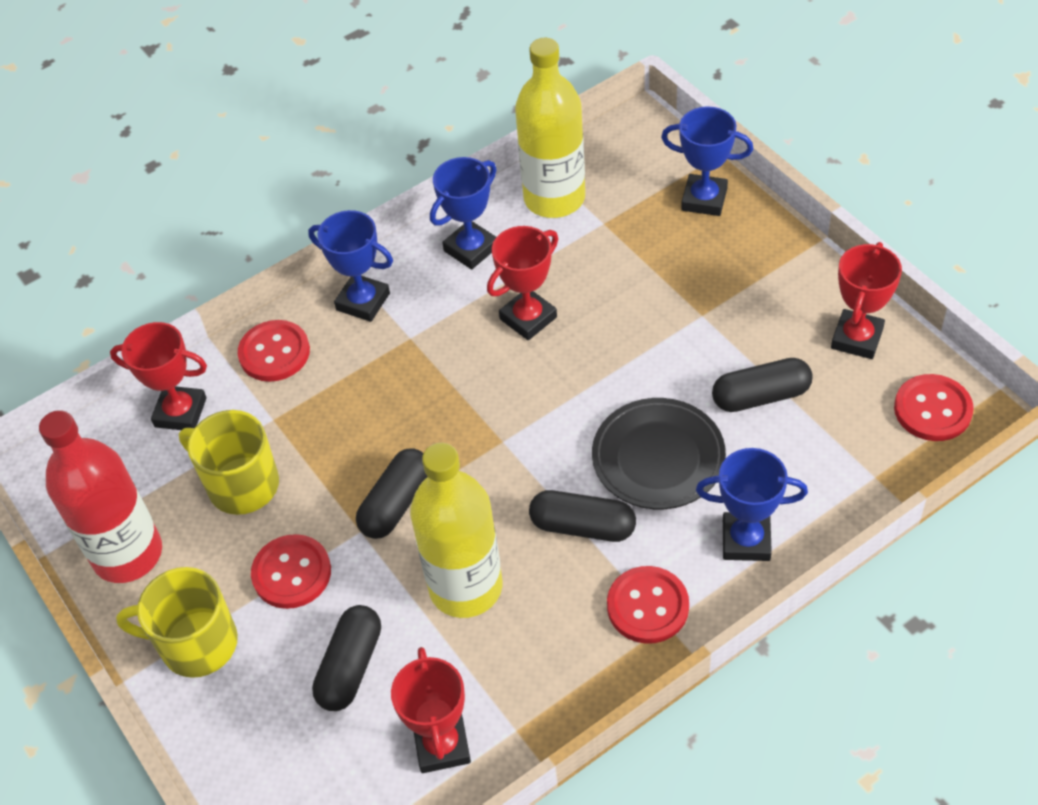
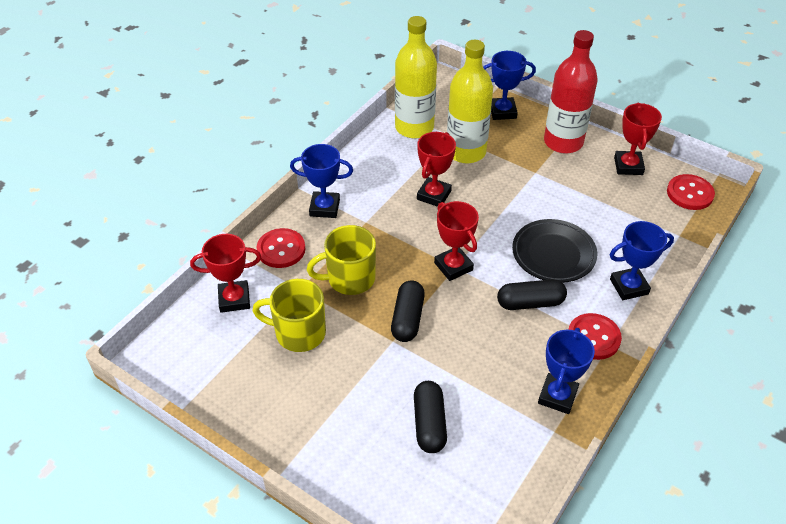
camera: 25 degrees left, 5 degrees down
red bottle [39,410,162,583] -> red bottle moved to [544,30,598,154]
yellow mug [116,567,238,678] -> yellow mug moved to [307,225,376,295]
red button [251,534,331,609] -> none
red trophy [391,647,471,773] -> red trophy moved to [434,201,479,281]
yellow bottle [410,443,502,618] -> yellow bottle moved to [447,40,493,163]
blue trophy [430,157,497,269] -> blue trophy moved to [538,328,595,414]
black capsule [712,358,813,412] -> none

